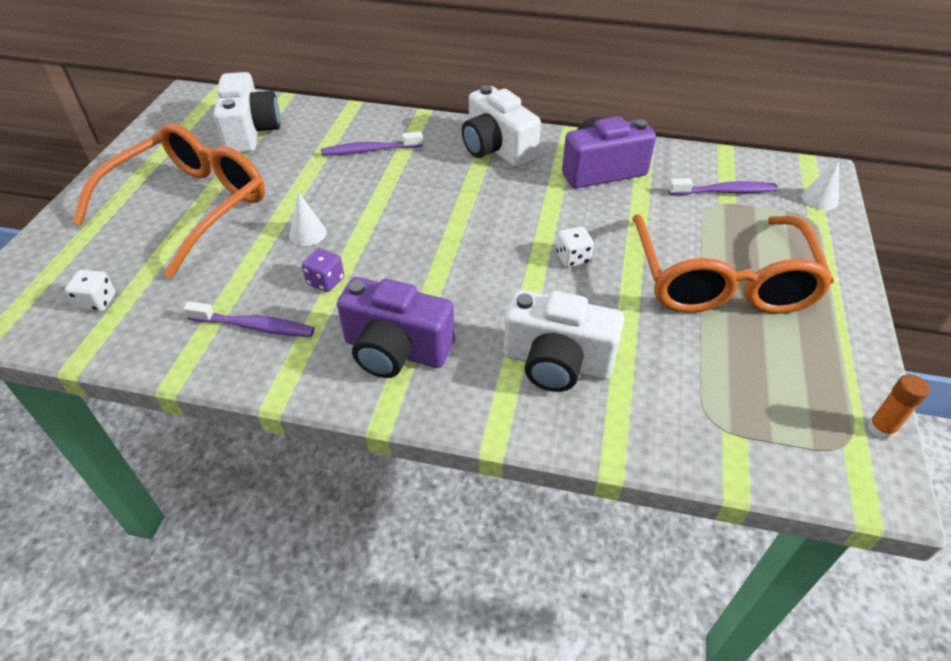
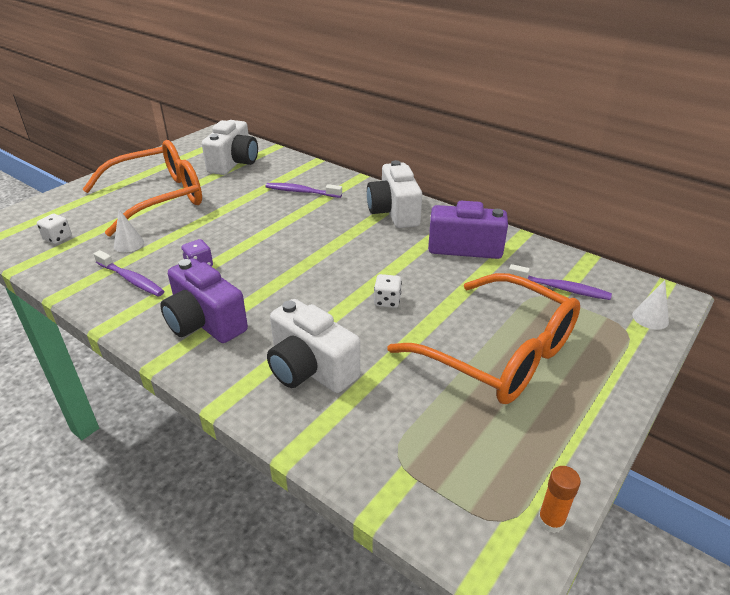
camera: 25 degrees right, 10 degrees down
white cone [289,192,327,246] -> white cone moved to [114,209,144,252]
orange glasses [632,215,834,314] -> orange glasses turned 75 degrees counterclockwise [388,273,580,404]

